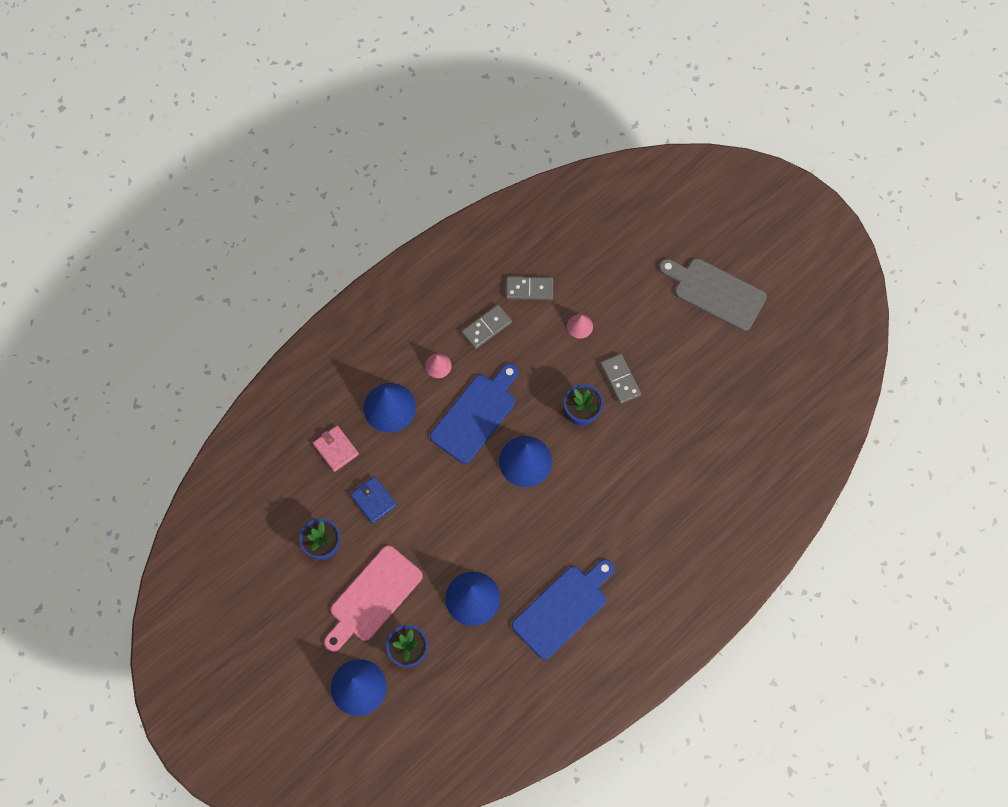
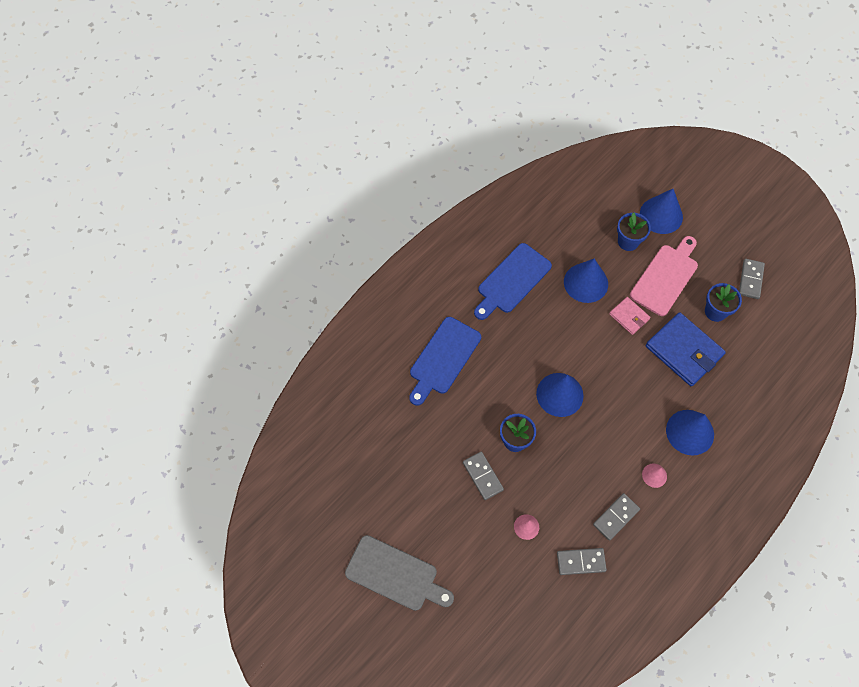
camera: 175 degrees right, 5 degrees down
pink wallet [313,425,359,472] -> pink wallet moved to [609,297,651,335]
blue wallet [350,476,397,524] -> blue wallet [646,312,726,386], size x1.89
blue cutting board [430,364,518,464] -> blue cutting board moved to [409,317,481,406]
none -> grey domino [739,259,765,299]

